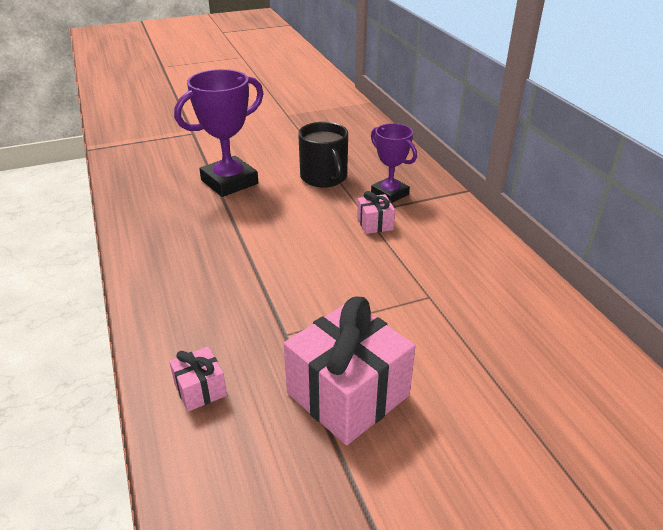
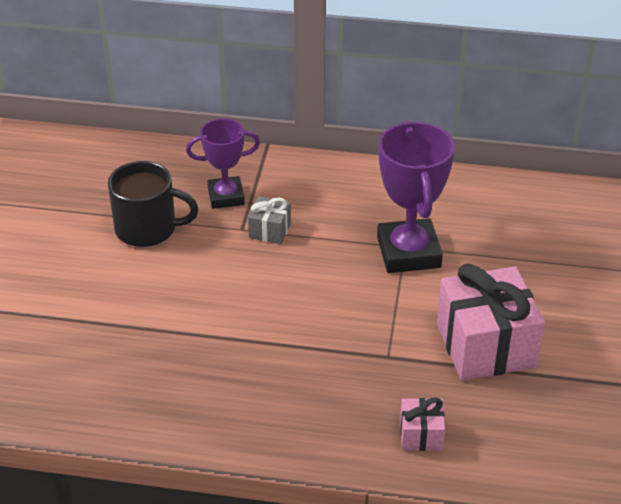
camera: 60 degrees left, 5 degrees up
purple trophy [174,69,264,197] -> purple trophy moved to [377,121,455,273]
pink gift [357,191,395,234] -> grey gift [248,196,291,244]

